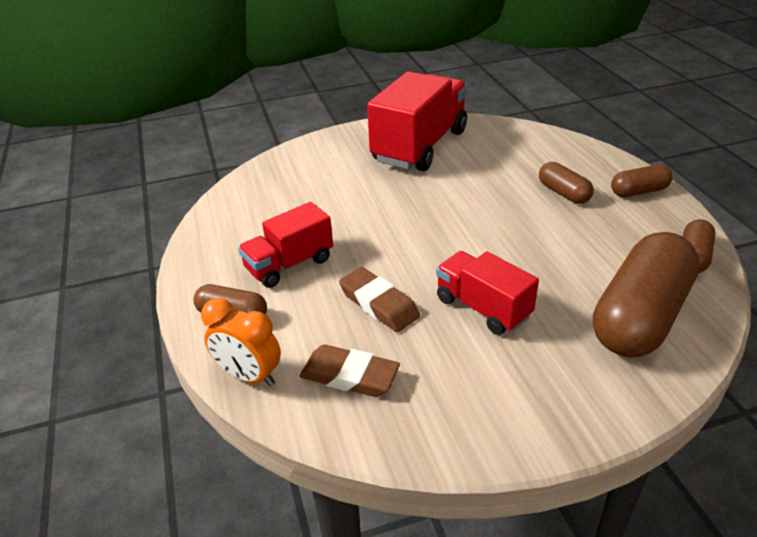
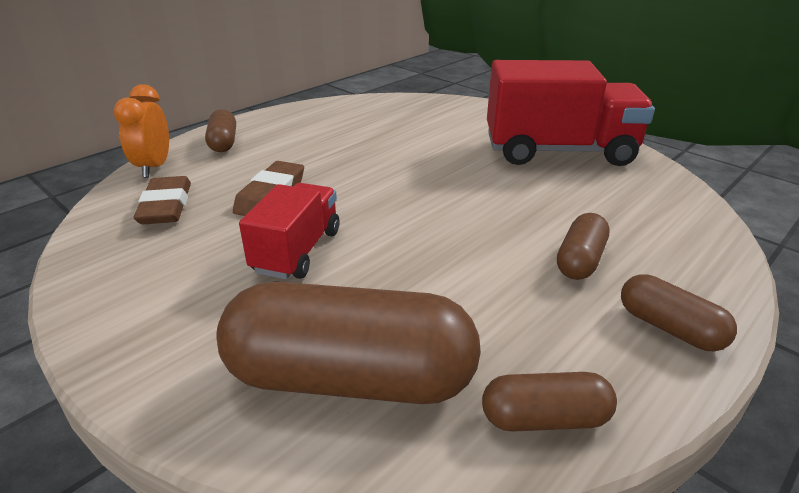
camera: 60 degrees right, 5 degrees down
red truck [238,202,333,288] -> none

